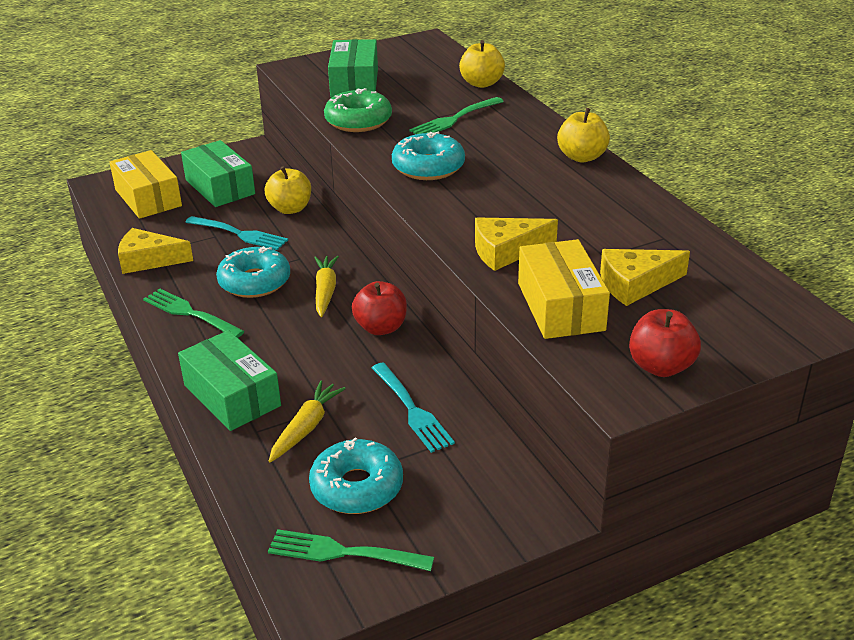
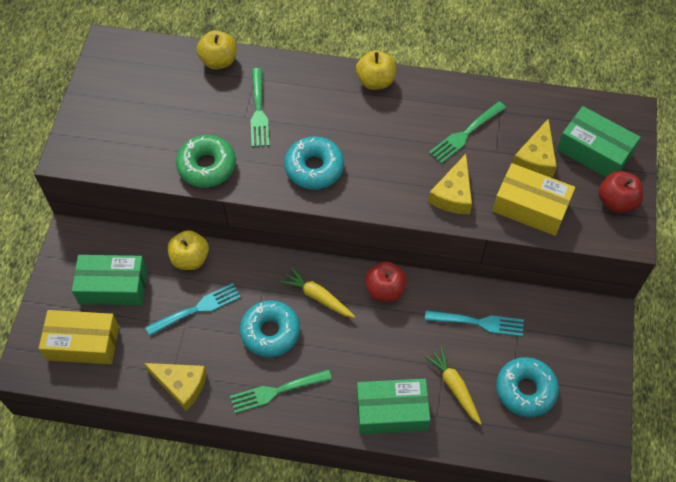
camera: 55 degrees left, 25 degrees up
yellow cheese [118,228,193,274] -> yellow cheese turned 105 degrees counterclockwise [144,363,207,411]
green fork [268,529,434,571] -> green fork moved to [429,101,506,164]
green box [328,39,378,98] -> green box moved to [557,106,641,177]

